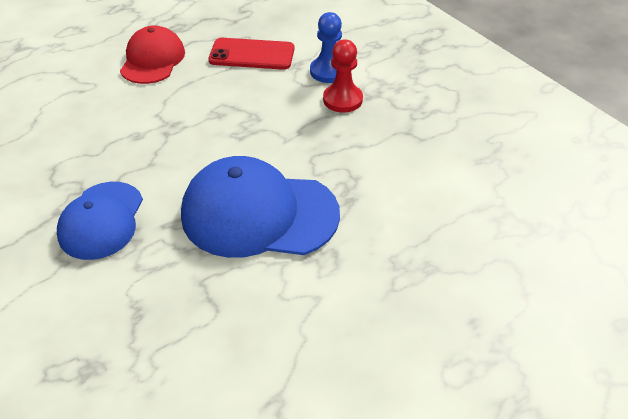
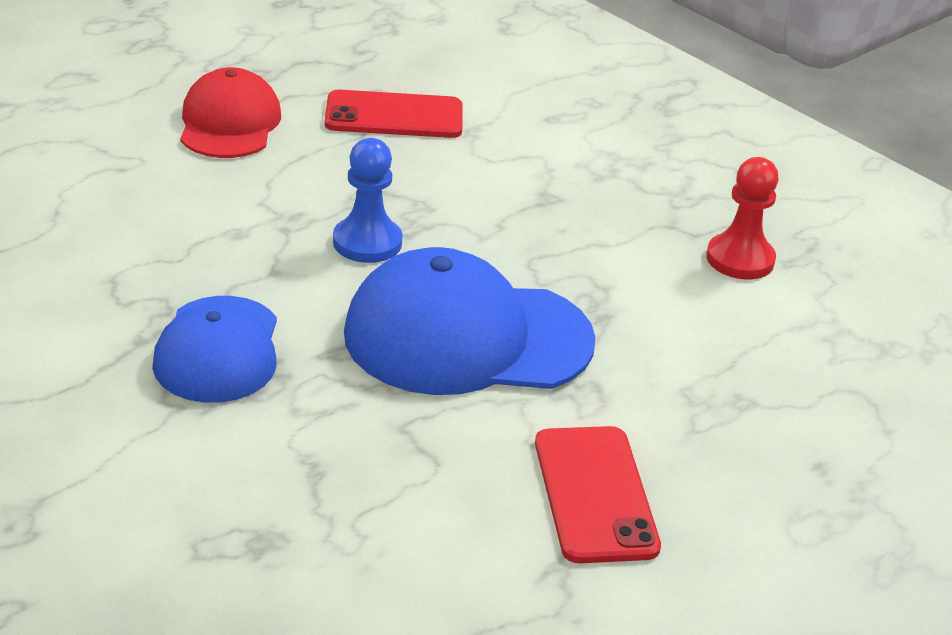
camera: 10 degrees left, 10 degrees down
blue pawn [310,12,342,83] -> blue pawn moved to [333,138,403,263]
red pawn [323,39,363,113] -> red pawn moved to [706,157,779,279]
none -> red phone [535,426,661,563]

